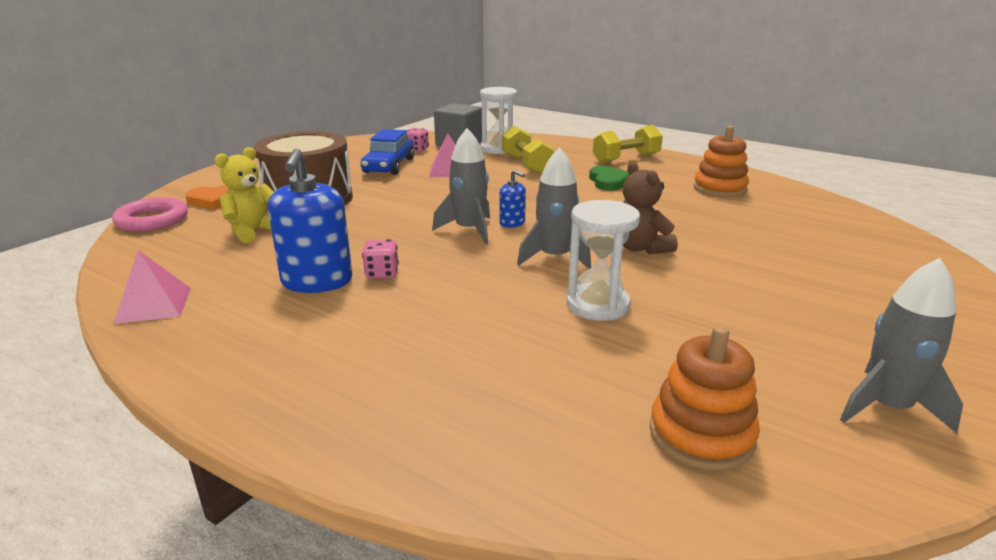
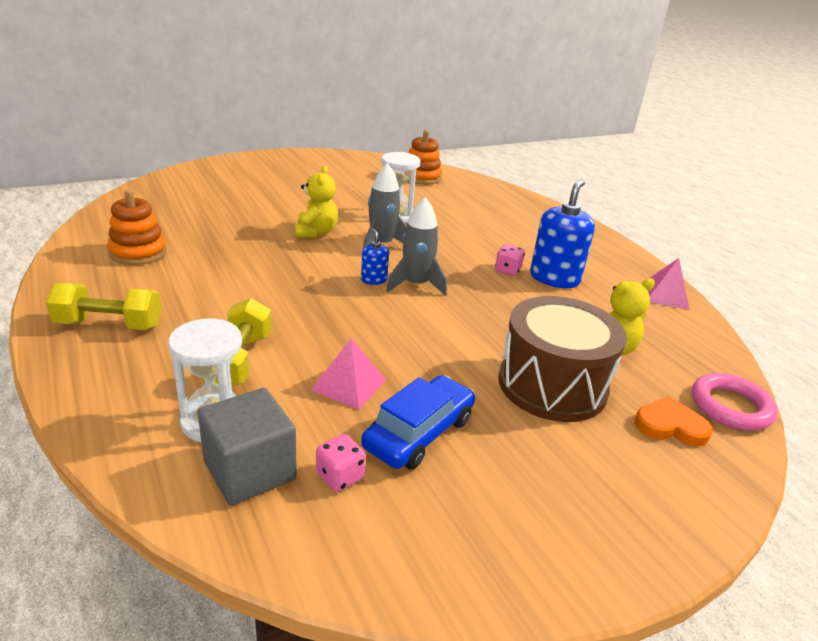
camera: 155 degrees left, 5 degrees up
green heart [589,166,629,191] -> none
brown teddy bear [623,162,678,254] -> yellow teddy bear [294,166,338,237]
grey rocket [840,258,963,433] -> none

